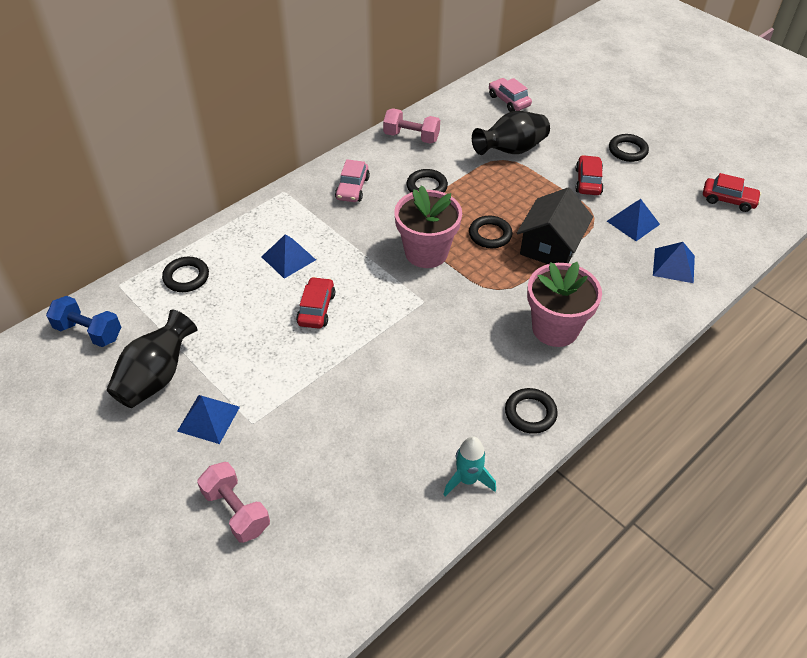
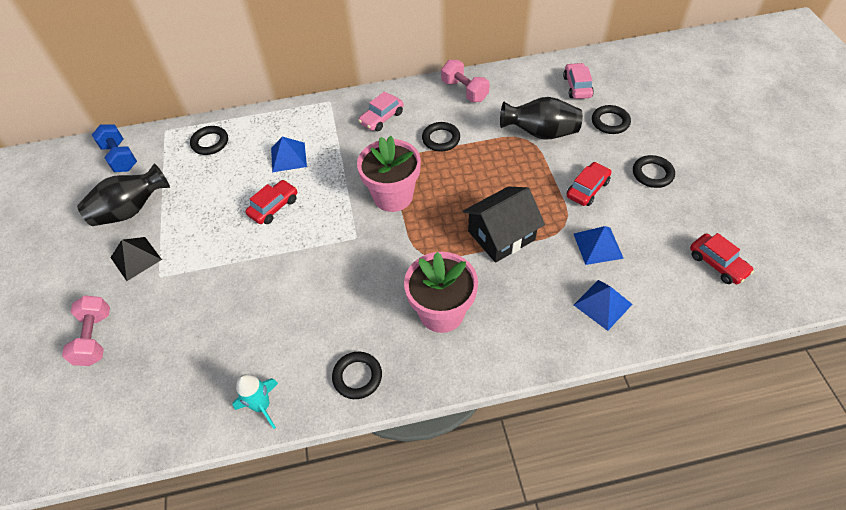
camera: 35 degrees right, 5 degrees up
blue pyramid [177,395,240,444] -> black pyramid [110,237,162,281]
black ring [469,216,513,248] -> black ring moved to [592,105,631,134]

